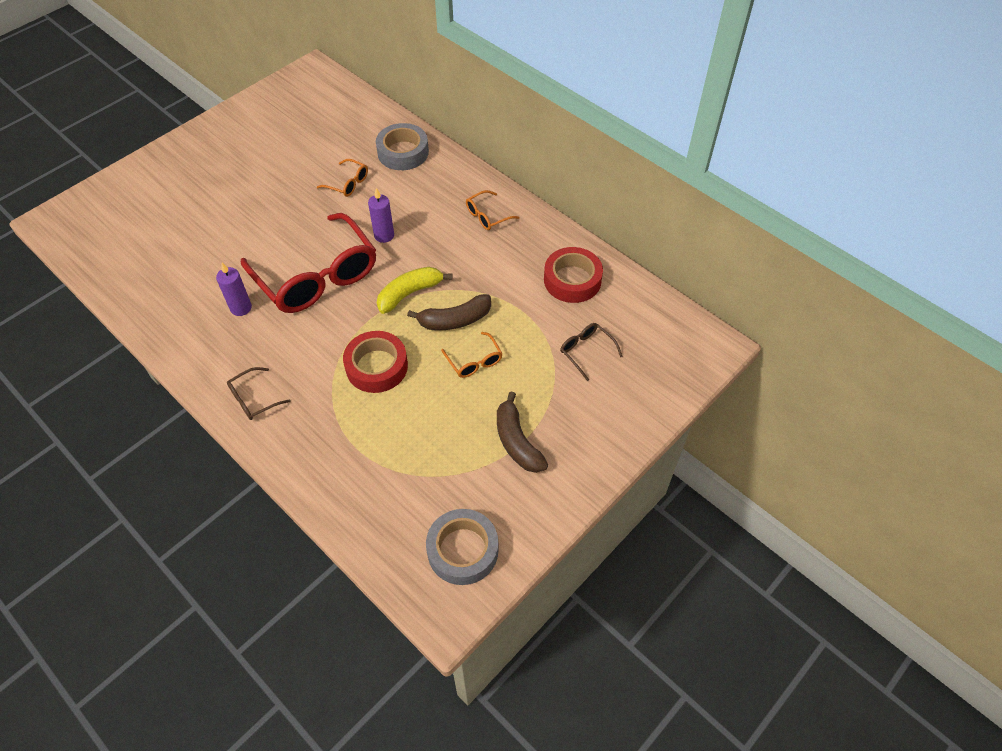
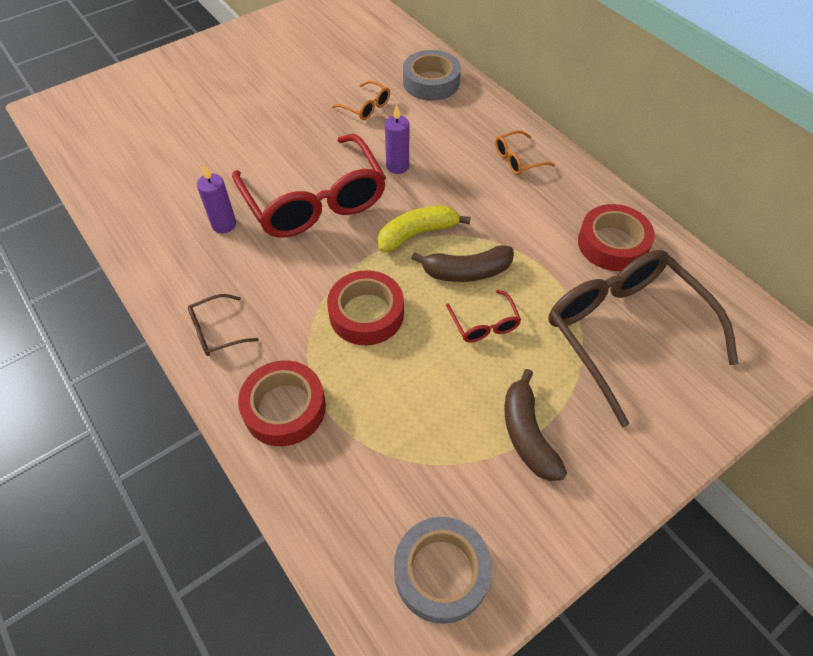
camera: 10 degrees right, 0 degrees up
orange glasses [441,332,503,378] -> red glasses [446,290,521,342]
brown glasses [560,323,623,381] -> brown glasses [548,250,739,427], size x2.40
none -> red tape [238,360,326,446]

